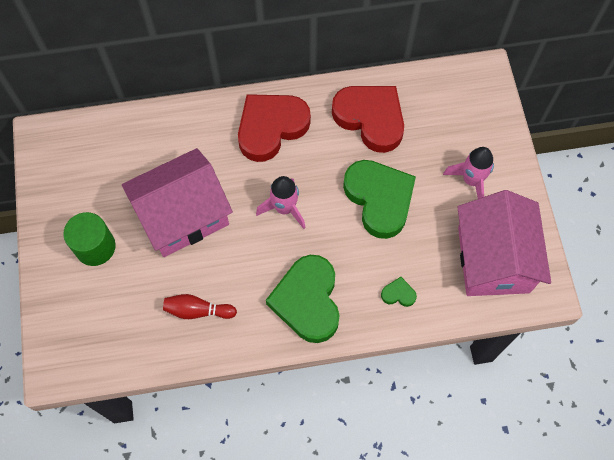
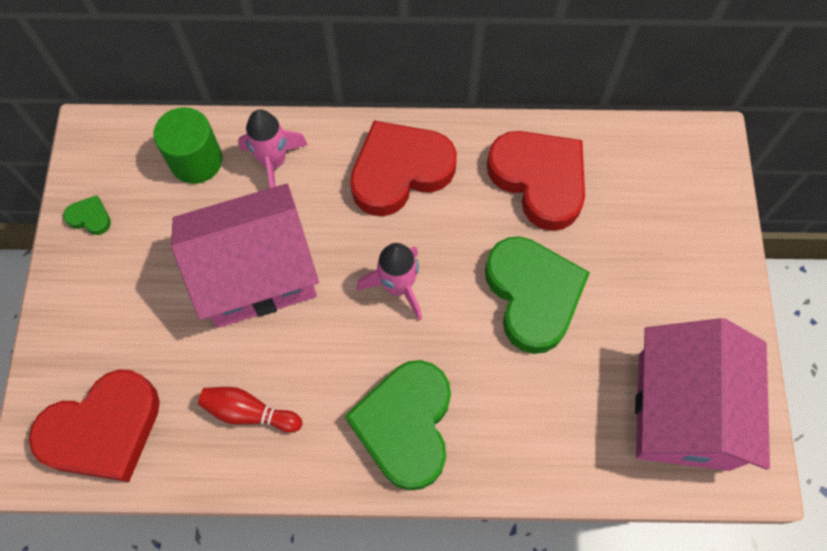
camera: 10 degrees right, 0 degrees up
green cylinder [63,212,116,266] -> green cylinder moved to [153,107,223,184]
green heart [381,277,417,307] -> green heart moved to [63,195,111,235]
pink rocket [443,147,494,199] -> pink rocket moved to [238,110,308,188]
none -> red heart [29,370,160,482]

